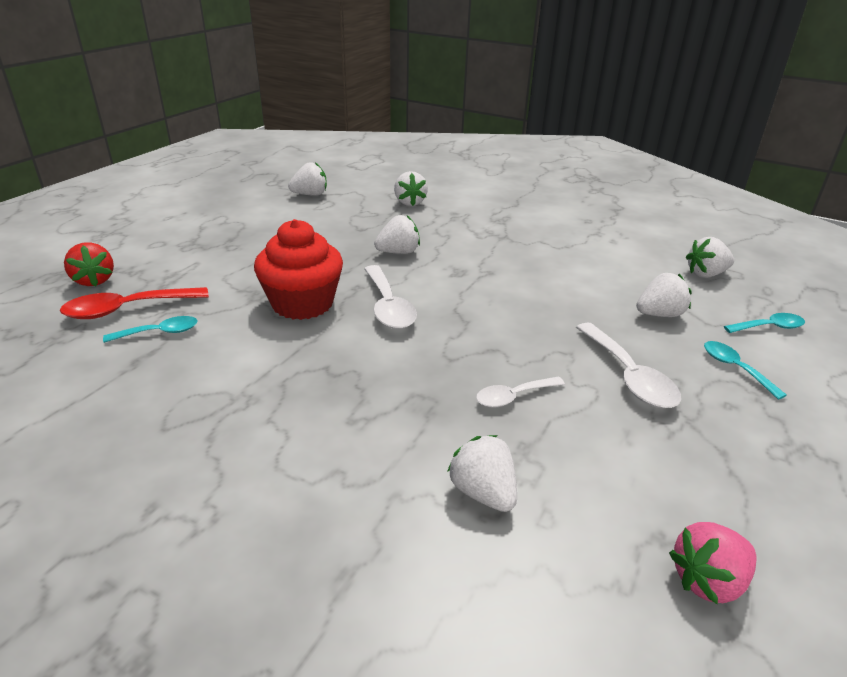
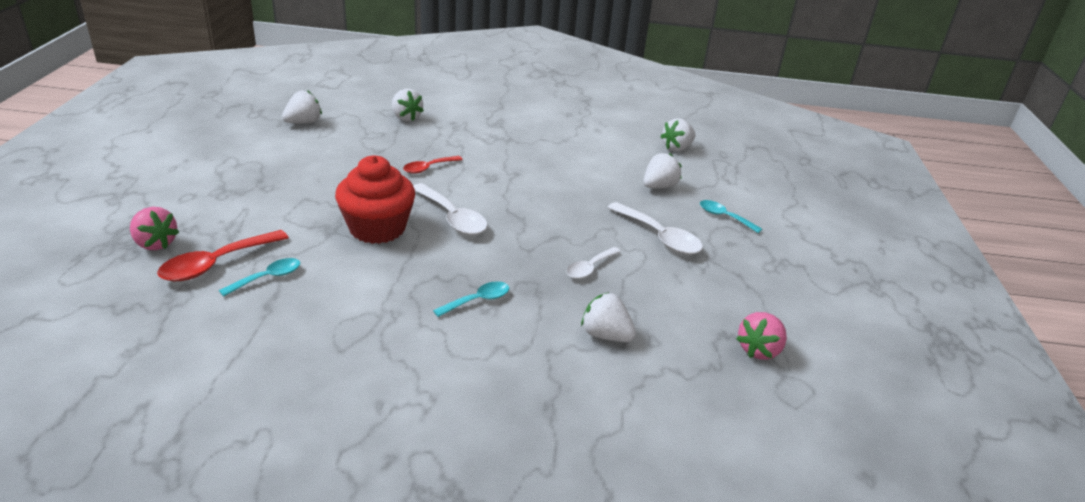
camera: 25 degrees left, 0 degrees up
red strawberry [64,242,114,287] -> pink strawberry [130,207,179,250]
white strawberry [374,215,420,254] -> red spoon [403,156,463,174]
turquoise spoon [724,313,805,333] -> turquoise spoon moved to [433,281,509,317]

